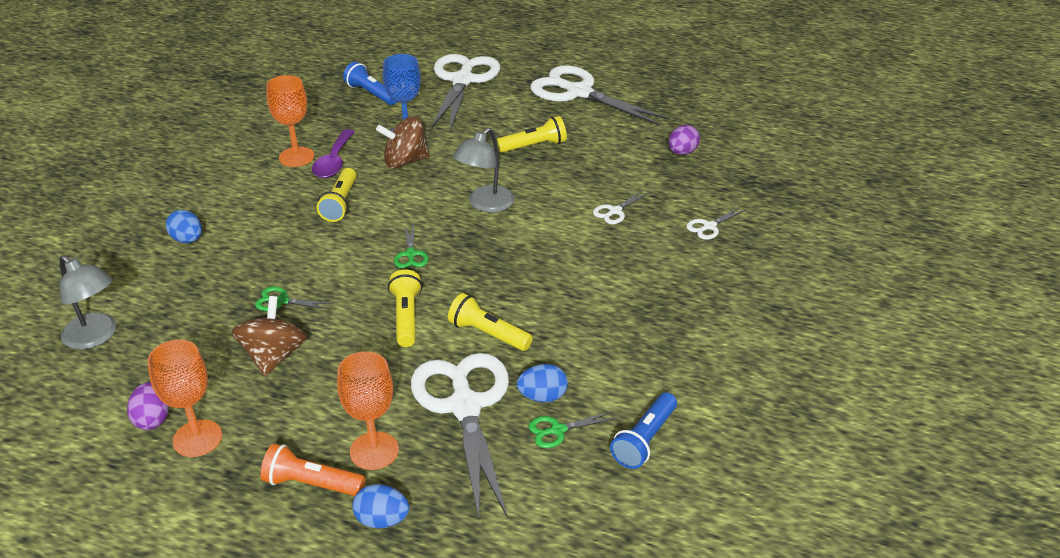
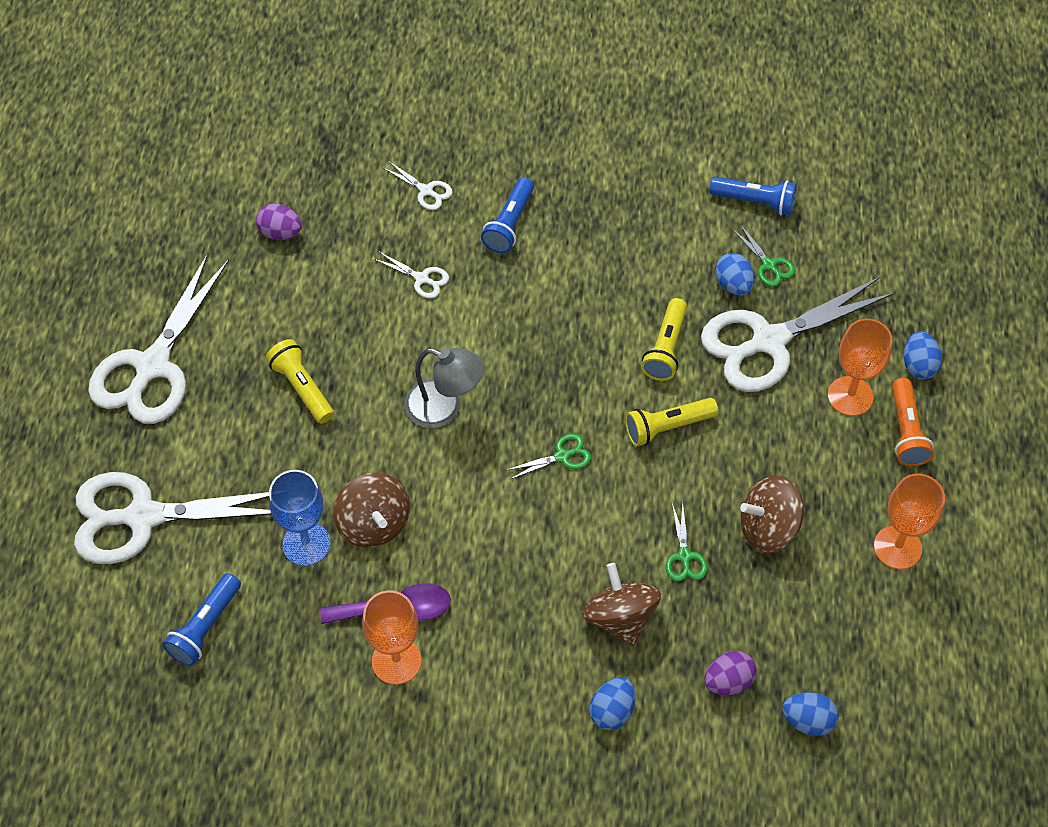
camera: 105 degrees left, 20 degrees up
grey lamp [60,255,117,349] -> blue egg [782,692,839,736]
purple egg [127,382,169,430] -> purple egg moved to [704,651,757,695]
yellow flashlight [317,168,357,222] -> none
none -> blue flashlight [481,177,534,253]
none -> brown spinning top [582,563,661,647]

